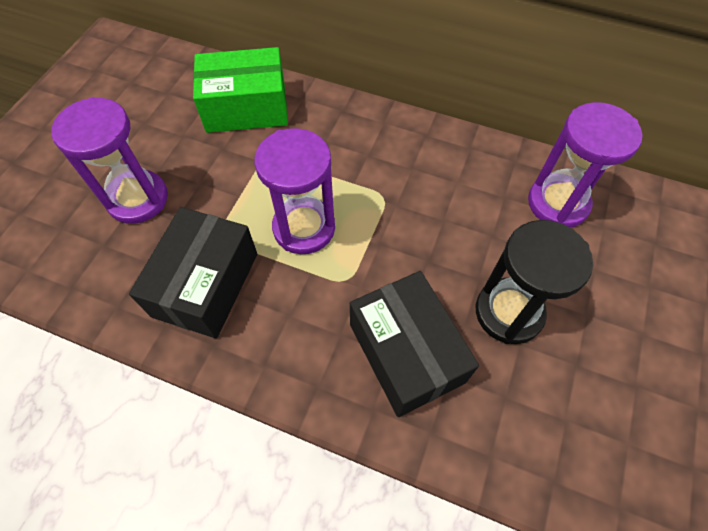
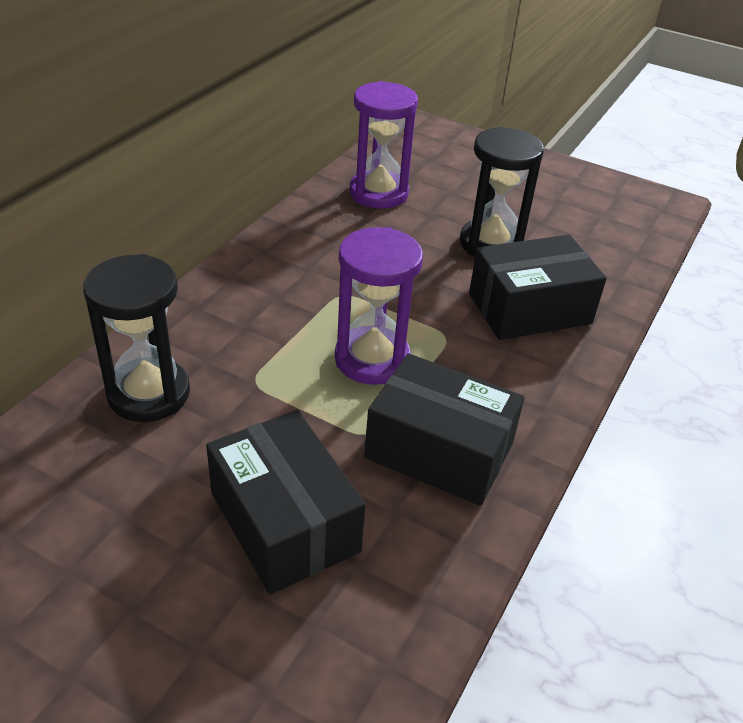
camera: 85 degrees left, 20 degrees down
purple hourglass [51,97,168,224] -> black box [206,410,366,594]
green box [193,47,288,133] -> black hourglass [83,254,190,422]

